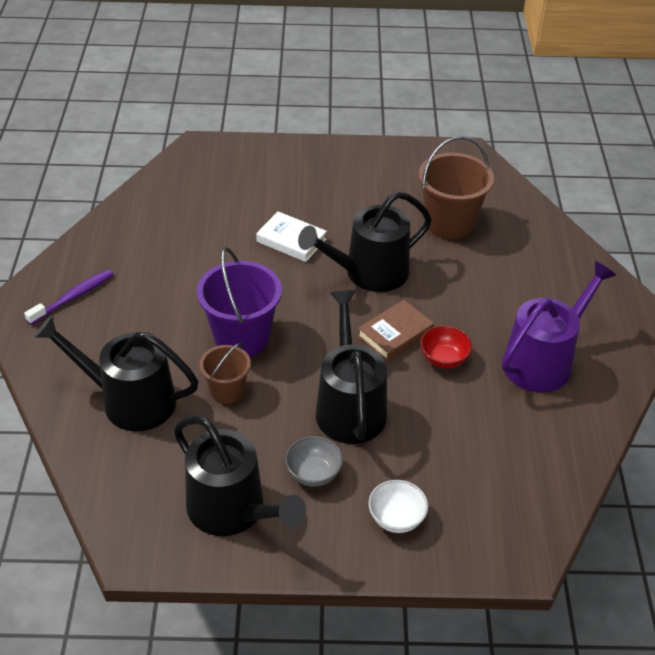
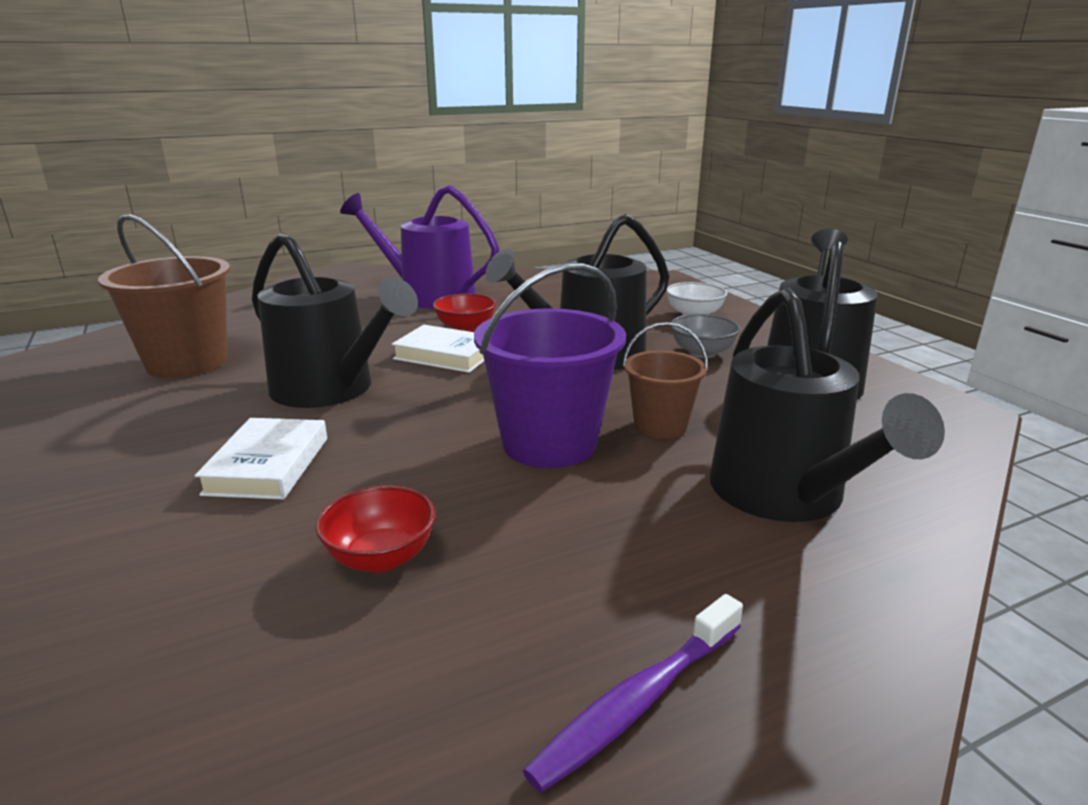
camera: 115 degrees left, 20 degrees down
purple toothbrush [24,269,114,325] -> purple toothbrush turned 60 degrees counterclockwise [523,594,743,793]
brown book [358,300,434,361] -> white book [392,325,484,373]
none -> red bowl [316,485,436,572]

